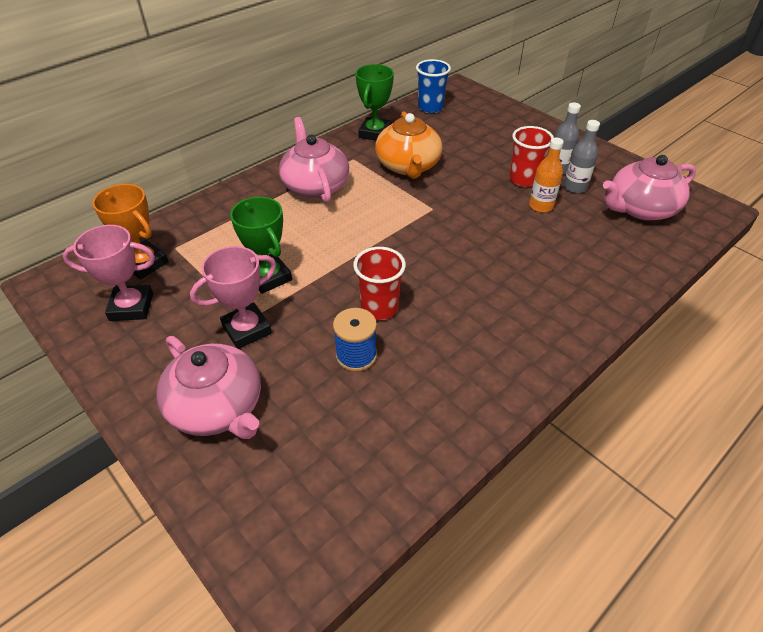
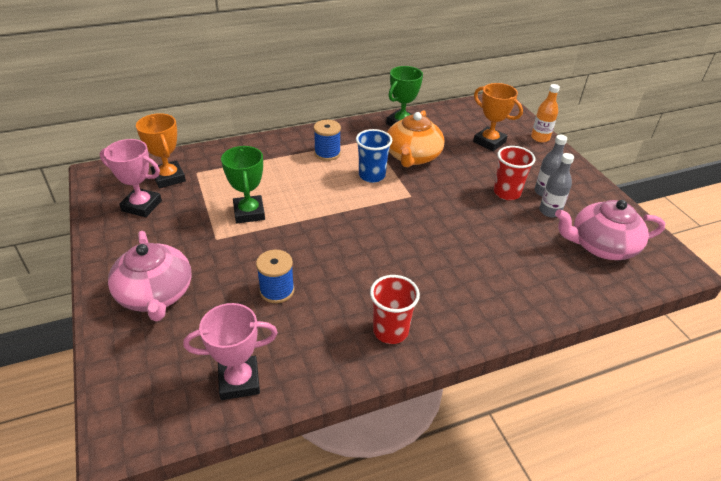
camera: 20 degrees right, 5 degrees down
pink trophy [190,246,276,349] -> pink trophy moved to [183,303,278,400]
pink teapot [279,117,349,203] -> blue spool [314,120,341,161]
red cup [353,247,406,320] -> red cup moved to [370,275,420,344]
blue cup [416,59,451,113] -> blue cup moved to [356,129,392,183]
orange bottle [529,137,564,213] -> orange bottle moved to [531,84,560,142]
none -> orange trophy [473,83,523,151]

